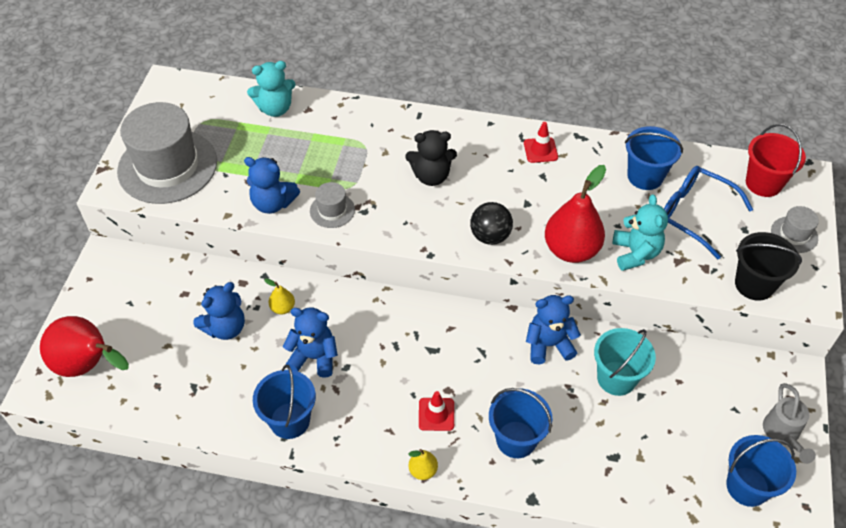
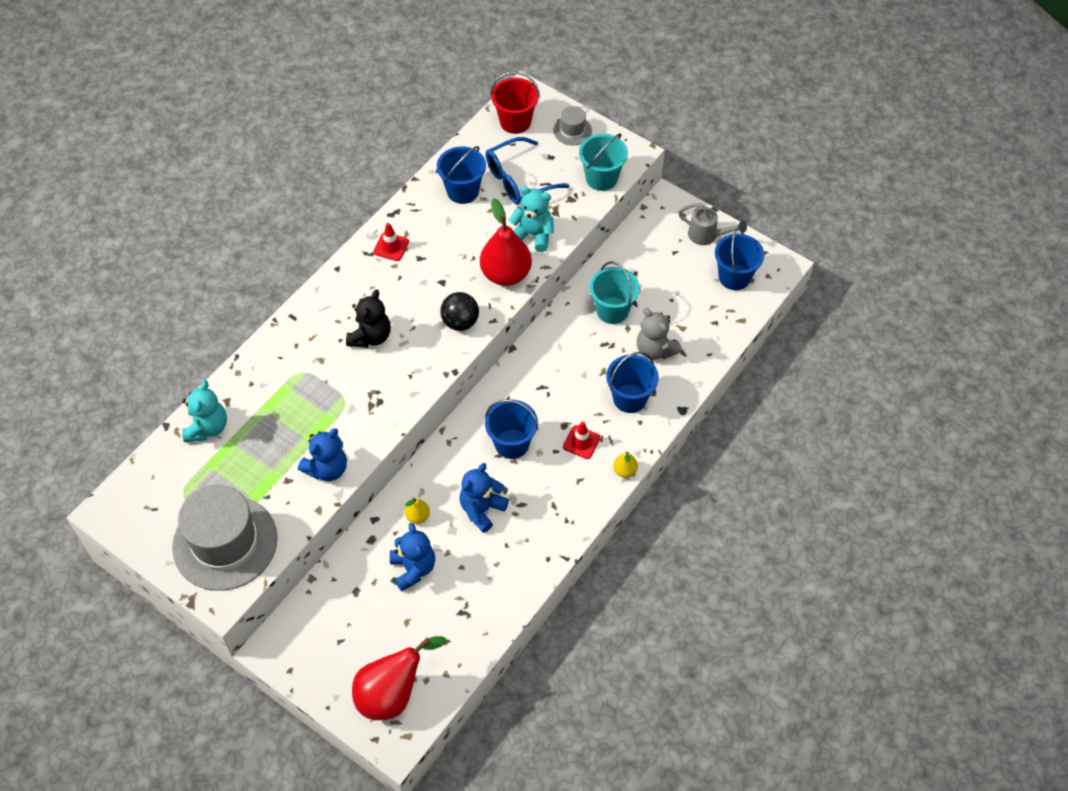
camera: 65 degrees left, 5 degrees up
blue bucket [253,365,316,439] -> blue bucket moved to [485,399,538,459]
grey hat [310,182,355,228] -> none
blue teddy bear [526,295,581,364] -> none
black bucket [735,232,802,301] -> turquoise bucket [579,133,628,191]
none -> grey teddy bear [637,308,682,360]

